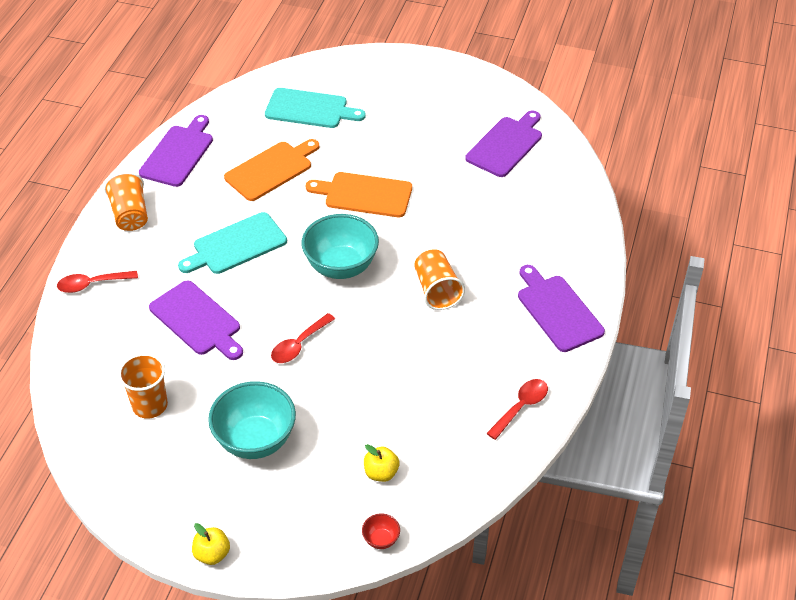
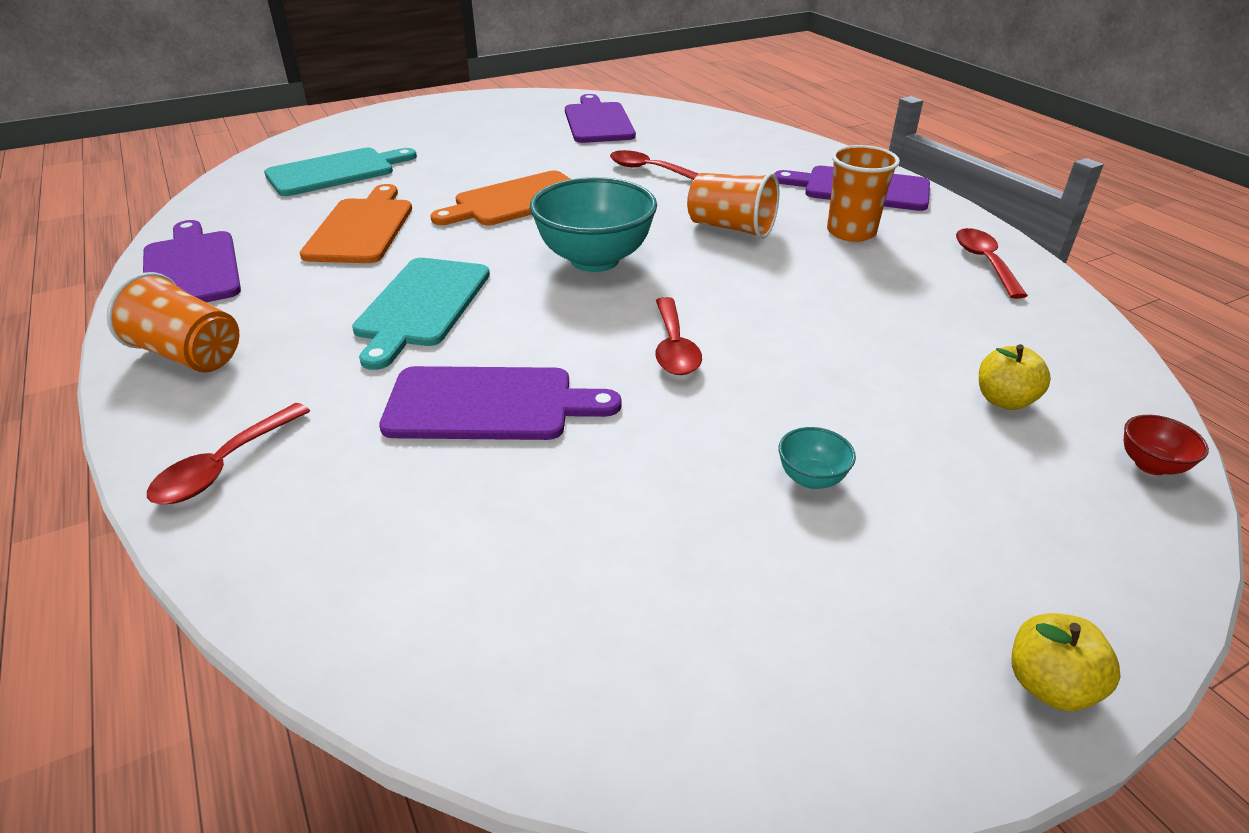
camera: 45 degrees left, 10 degrees down
orange cup [118,353,168,418] -> orange cup moved to [827,145,900,242]
turquoise bowl [208,381,296,459] -> turquoise bowl [778,427,856,489], size x0.42
none -> red spoon [610,150,699,180]

